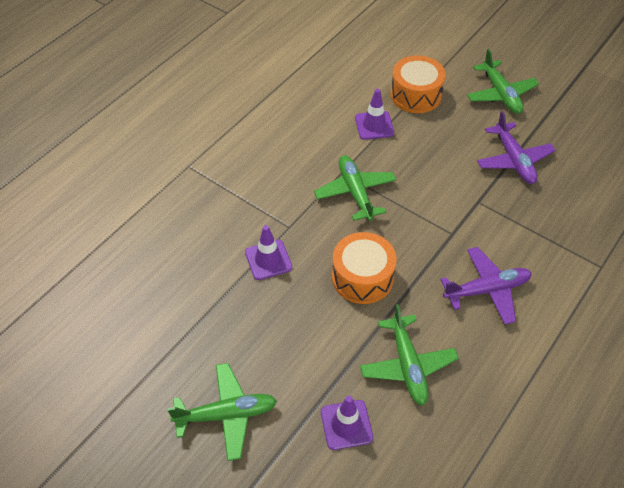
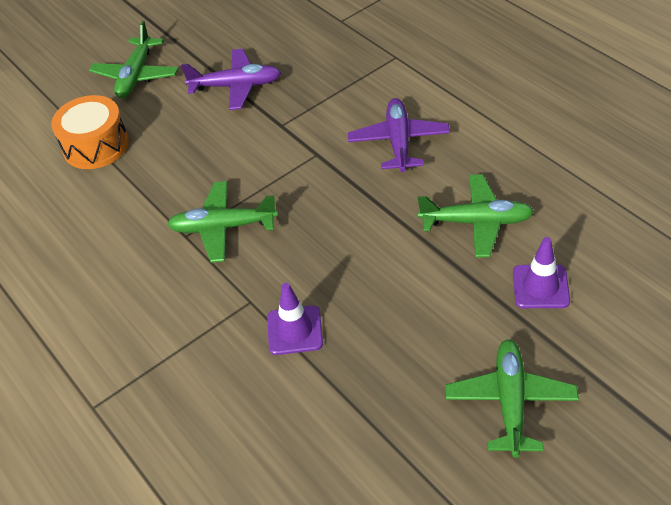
camera: 70 degrees left, 5 degrees down
orange drum [332,232,397,304] -> none
purple traffic cone [355,89,394,140] -> none
green plane [467,49,539,114] -> green plane turned 105 degrees clockwise [89,21,178,98]

